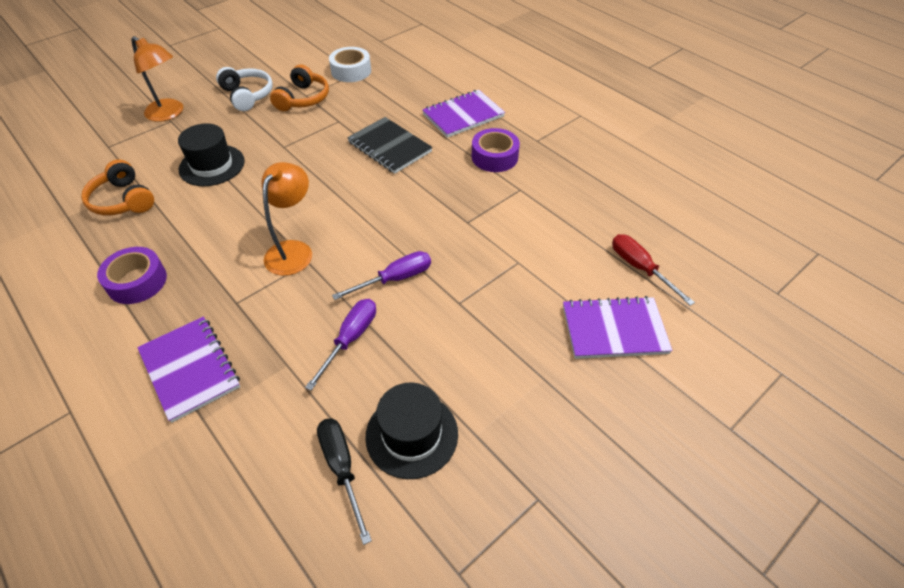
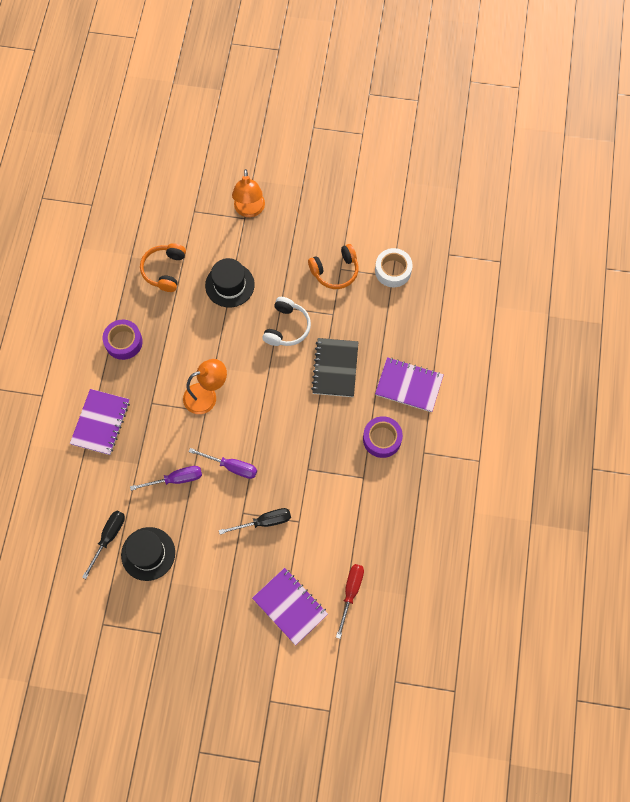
camera: 50 degrees right, 20 degrees up
white headphones [216,67,273,111] -> white headphones moved to [262,297,311,346]
none -> black screwdriver [219,508,291,534]

